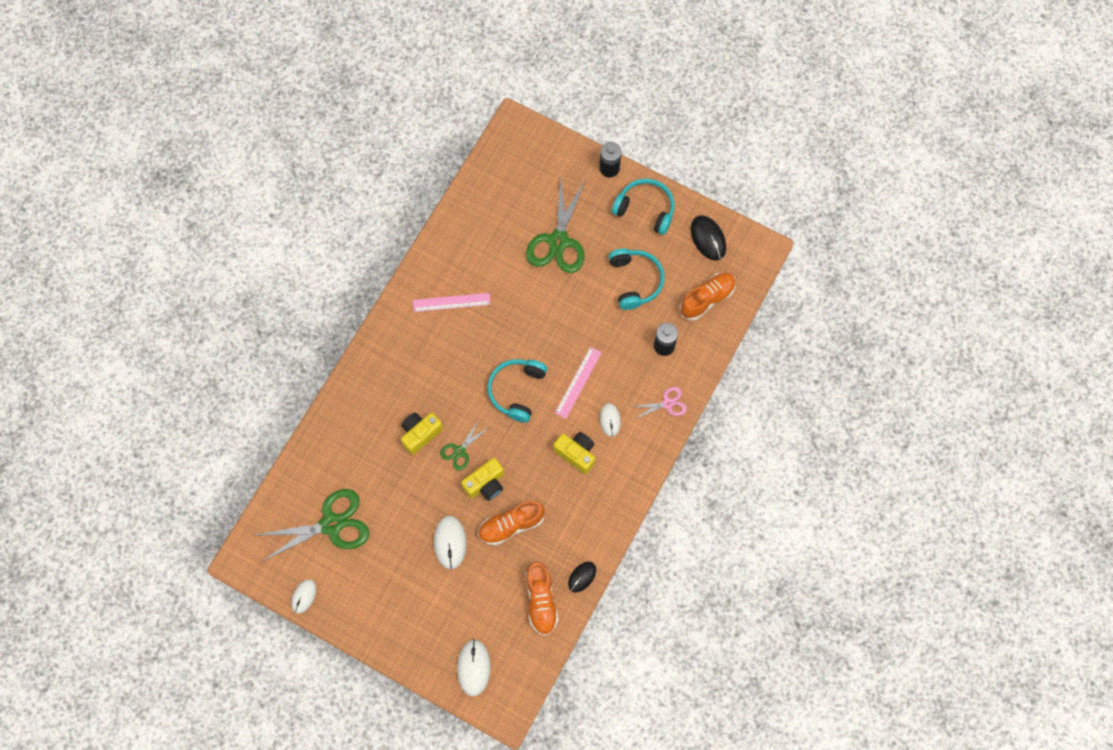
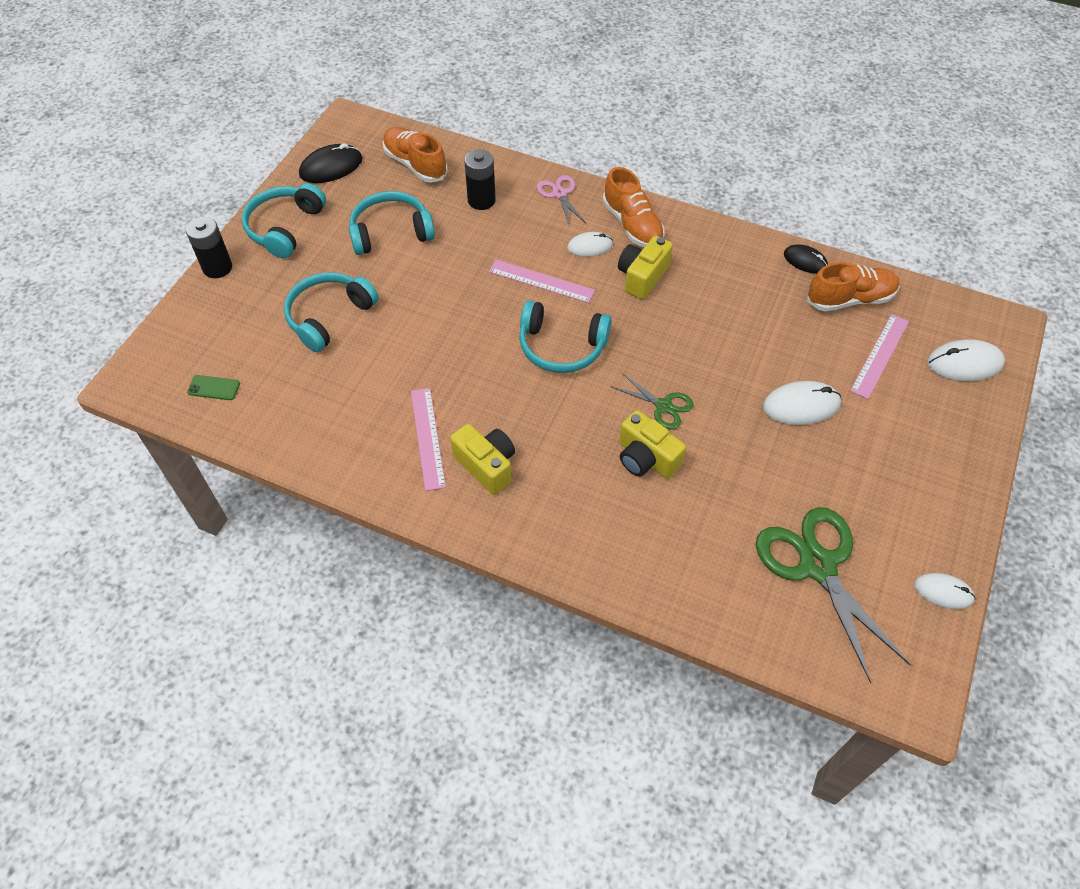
camera: 95 degrees left, 15 degrees down
yellow camera [461,458,504,501] -> yellow camera moved to [450,424,515,495]
orange shoe [478,501,545,546] -> orange shoe moved to [603,167,665,247]
green scissors [526,176,586,273] -> turquoise headphones [284,272,379,352]
none -> green phone [187,375,240,400]
none -> pink ruler [850,314,909,399]

